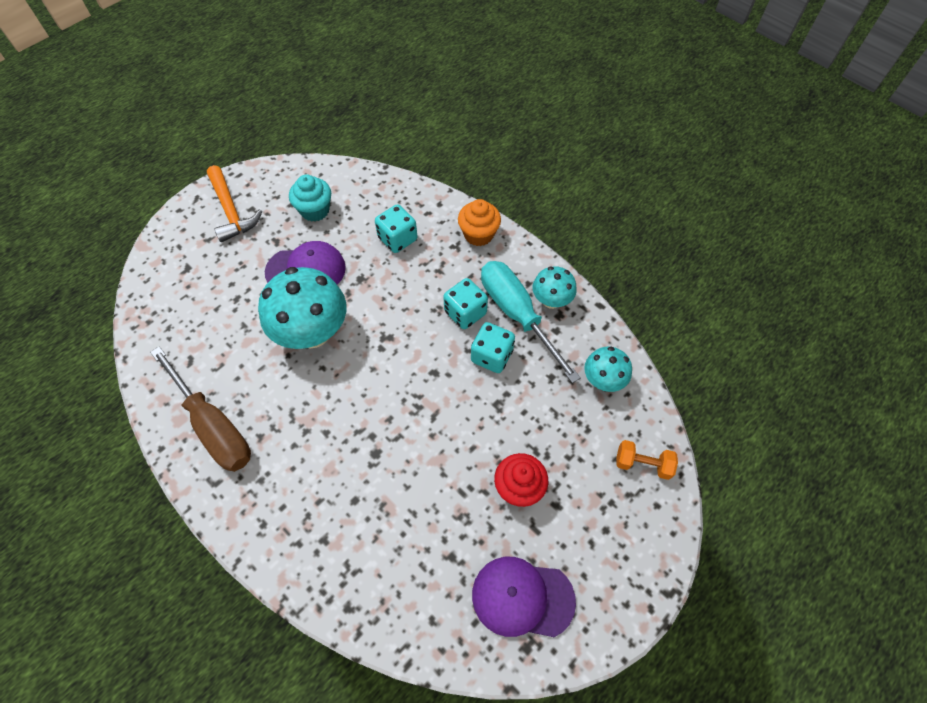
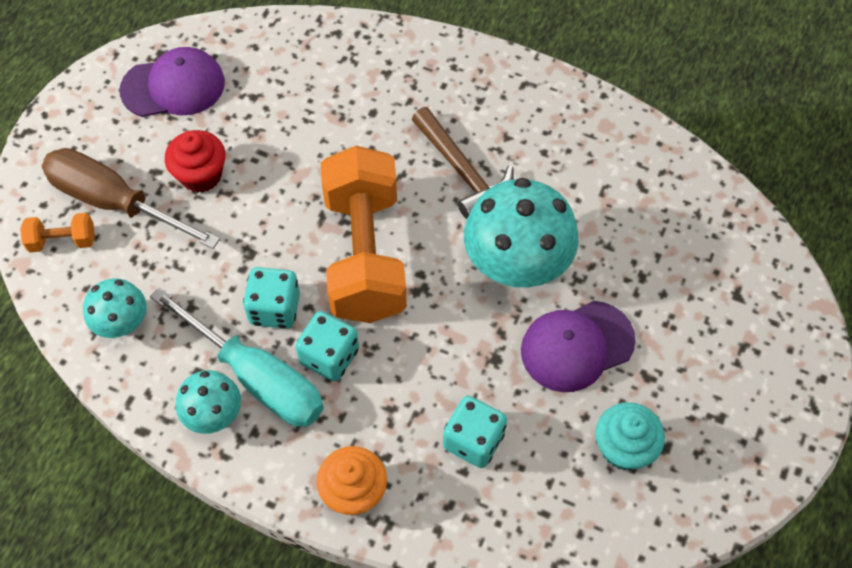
camera: 160 degrees right, 0 degrees up
brown screwdriver [150,347,251,472] -> brown screwdriver moved to [42,148,220,249]
orange hammer [207,165,262,242] -> none
none -> orange dumbbell [321,145,407,323]
none -> brown hammer [412,107,514,219]

